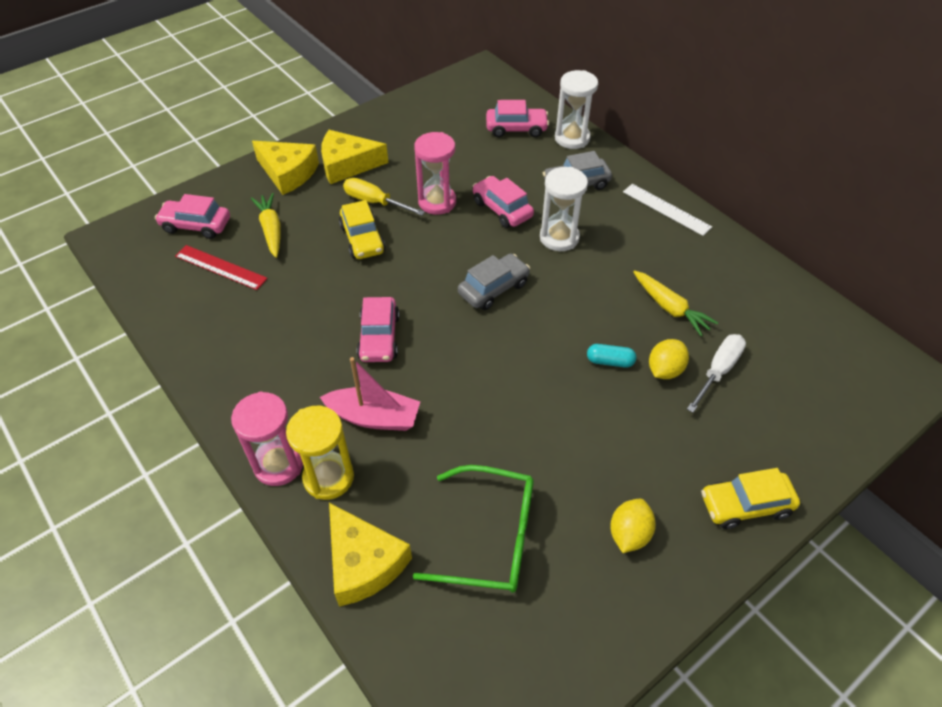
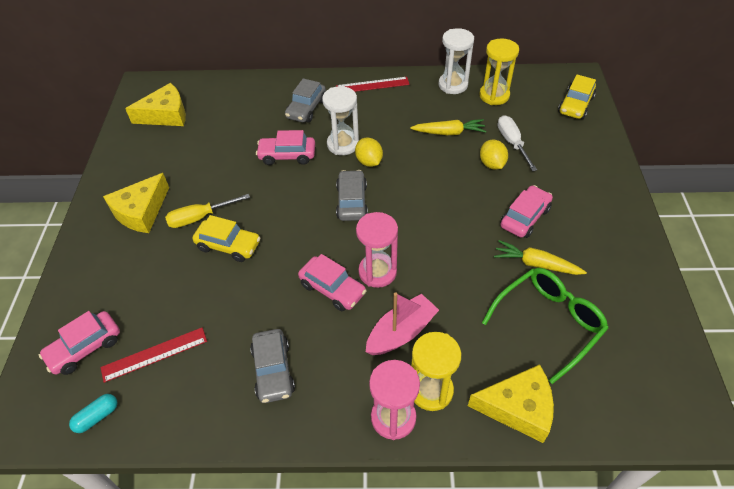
camera: 50 degrees left, 0 degrees up
yellow carrot [251,193,280,258] -> yellow carrot moved to [494,240,587,275]
yellow cheese [252,141,319,195] -> yellow cheese moved to [125,83,186,126]
pink hourglass [414,132,456,215] -> pink hourglass moved to [356,212,398,288]
pink car [486,100,549,137] -> pink car moved to [500,185,553,238]
white hourglass [555,70,598,149] -> white hourglass moved to [438,28,474,94]
turquoise capsule [587,344,636,368] -> turquoise capsule moved to [69,394,118,433]
yellow lemon [610,499,656,553] -> yellow lemon moved to [355,138,383,167]
white ruler [623,184,712,236] -> red ruler [336,77,410,92]
yellow car [701,468,800,529] -> yellow car moved to [558,75,596,119]
none -> grey car [250,329,295,403]
none -> yellow hourglass [479,38,519,105]

